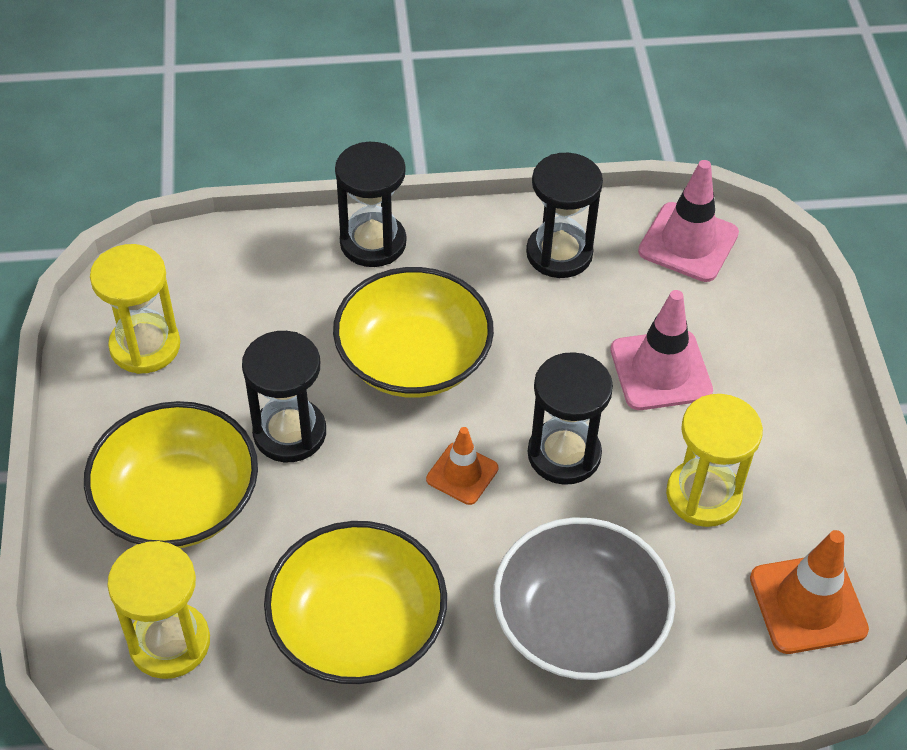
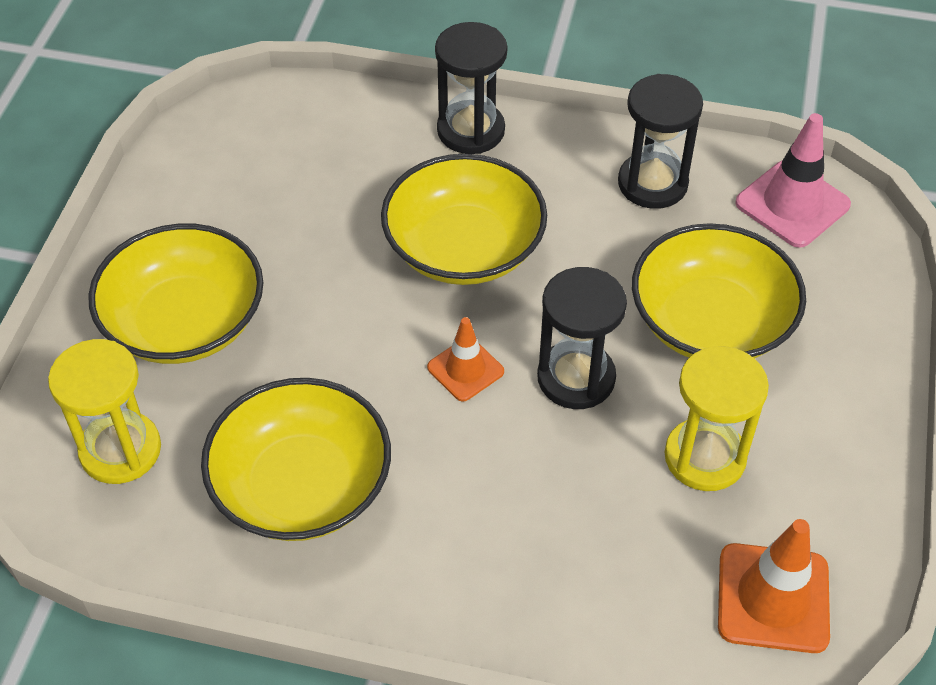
camera: 20 degrees right, 0 degrees up
yellow hourglass [90,244,180,374] -> none
black hourglass [242,331,326,462] -> none
grey bowl [493,517,676,680] -> none
pink traffic cone [610,290,713,410] -> yellow bowl [632,223,806,358]

